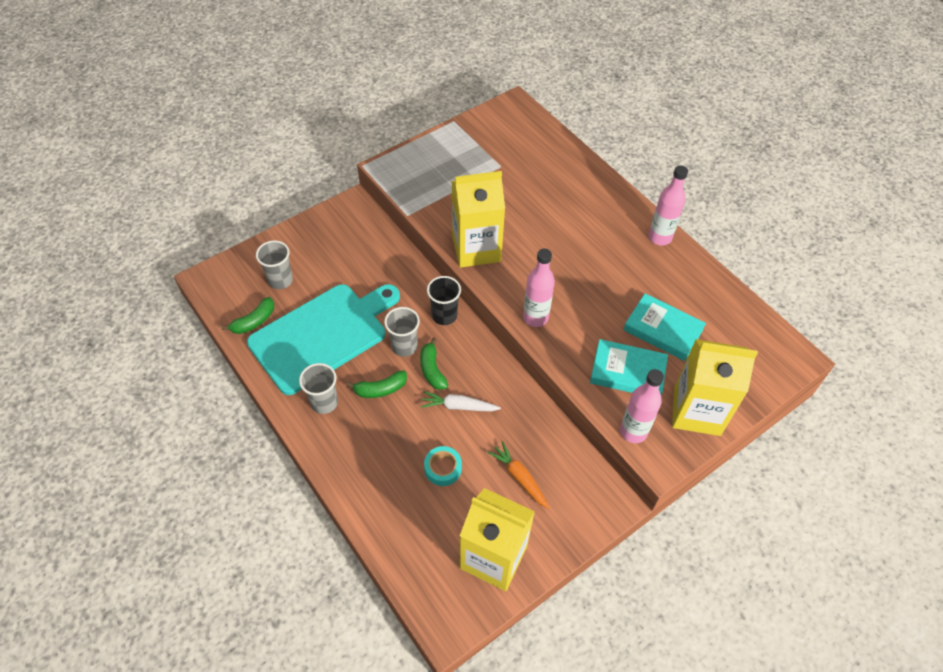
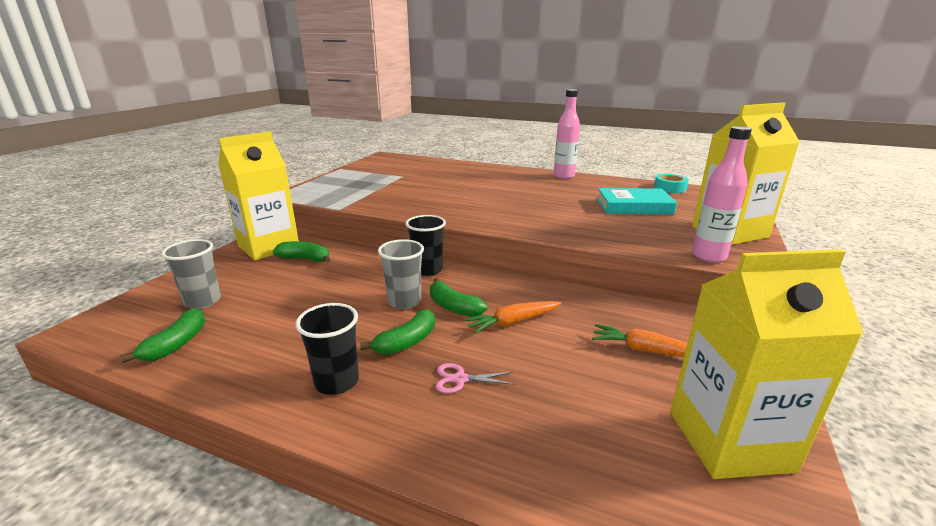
camera: 30 degrees left, 30 degrees down
turquoise cutting board [247,284,400,395] -> none
grey cup [299,363,338,414] -> black cup [296,303,359,395]
white carrot [421,391,501,411] -> orange carrot [464,301,562,334]
turquoise tape [424,446,462,486] -> turquoise tape moved to [654,174,689,193]
yellow carton [452,171,505,268] -> yellow carton moved to [218,131,299,260]
pink bottle [523,249,555,327] -> none
turquoise book [590,339,668,395] -> none
none -> green banana [273,241,331,262]
none -> pink scissors [436,363,515,393]

